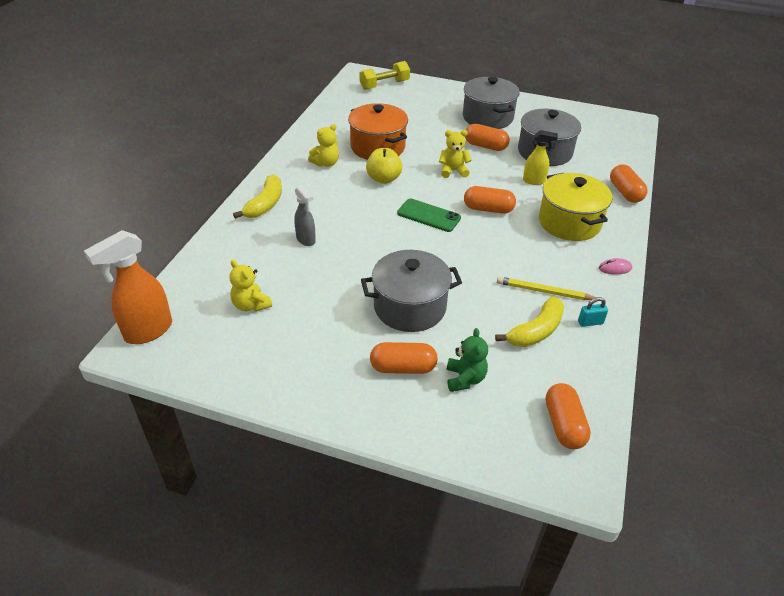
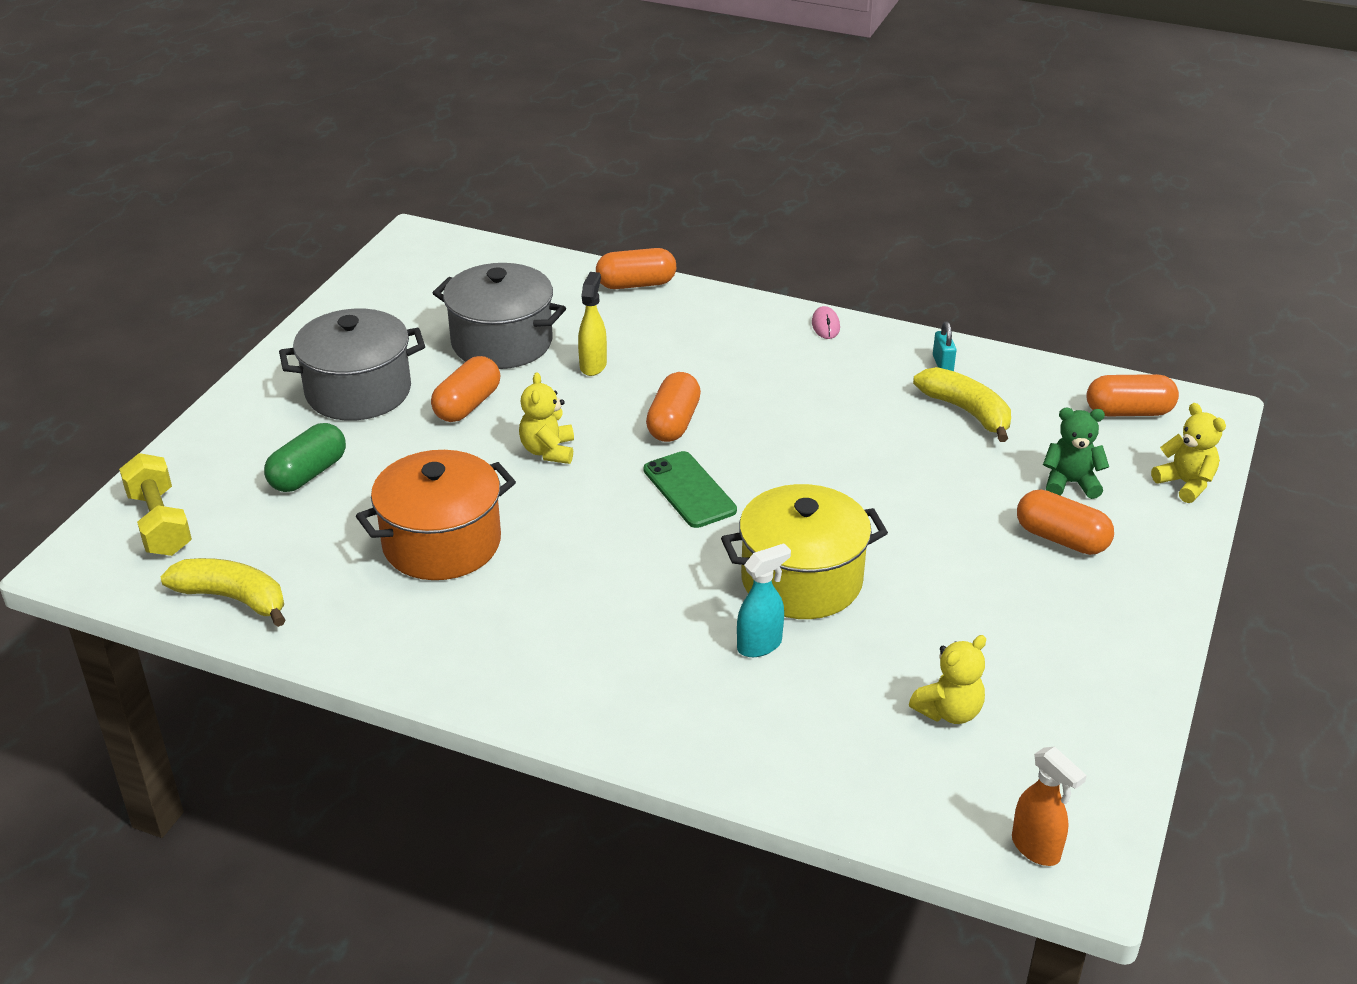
camera: 85 degrees left, 5 degrees down
orange spray bottle [84,230,172,344] -> orange spray bottle [1012,746,1087,866], size x0.60
yellow banana [233,174,282,219] -> yellow banana moved to [161,558,285,627]
grey spray bottle [294,185,316,246] -> turquoise spray bottle [737,543,791,657]
yellow teddy bear [308,124,339,167] -> yellow teddy bear moved to [1151,403,1226,503]
grey pot [361,250,462,332] -> none
yellow apple [366,148,402,184] -> none
orange capsule [370,342,438,374] -> orange capsule turned 60 degrees counterclockwise [1017,490,1114,555]
green phone [397,199,461,232] -> green phone turned 60 degrees counterclockwise [644,451,737,528]
yellow pencil [497,276,596,300] -> none
yellow pot [539,173,612,241] -> yellow pot moved to [721,484,888,619]
none -> green capsule [264,423,346,492]

